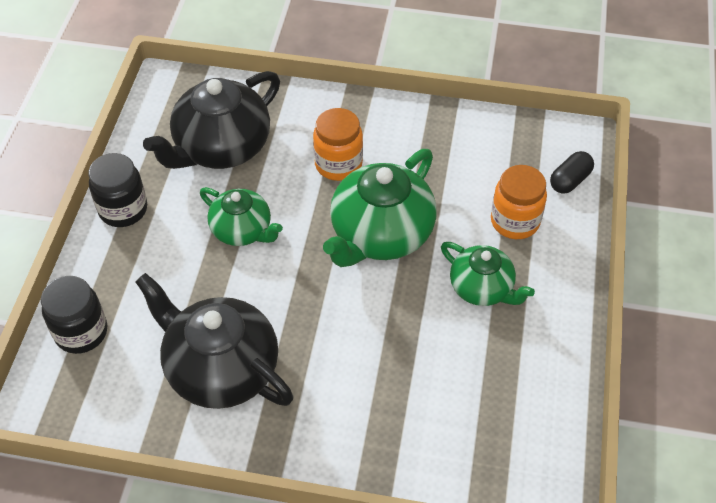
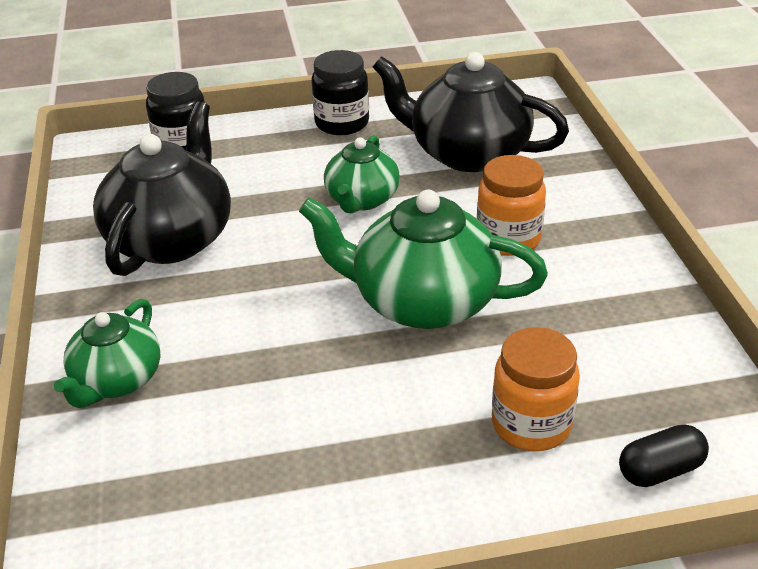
camera: 70 degrees right, 15 degrees down
green teapot [441,242,535,306] -> green teapot moved to [54,299,161,408]
black capsule [550,151,594,194] -> black capsule turned 45 degrees counterclockwise [619,425,709,487]

